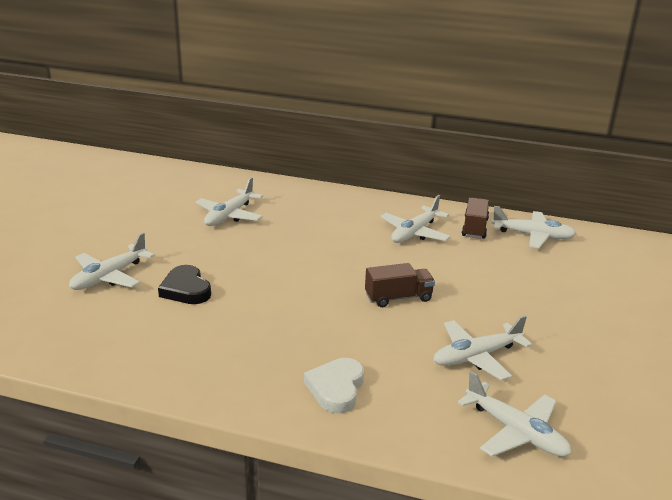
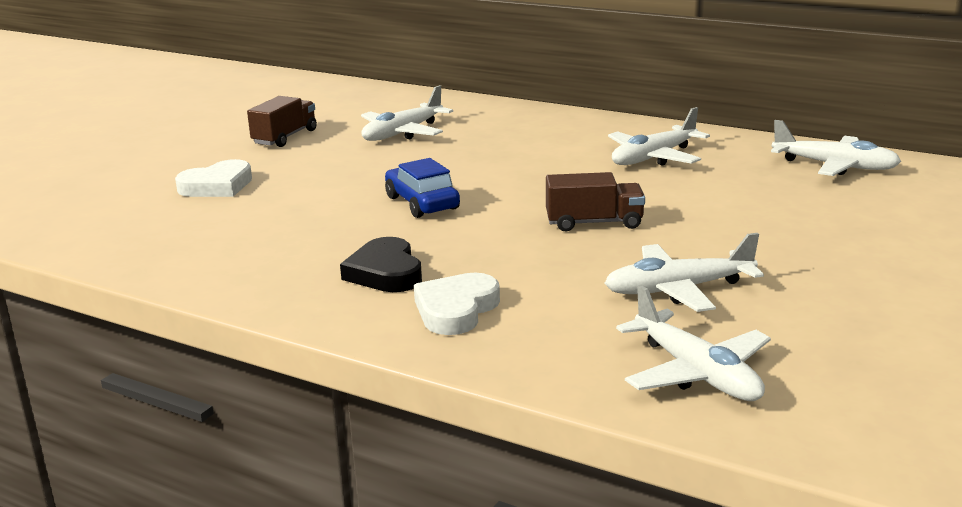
camera: 15 degrees right, 5 degrees down
white plane [69,233,155,290] -> white heart [175,159,252,197]
black heart [158,265,211,304] -> black heart moved to [340,237,422,292]
brown truck [462,198,489,239] -> brown truck moved to [247,96,317,147]
none -> blue car [385,158,460,218]

